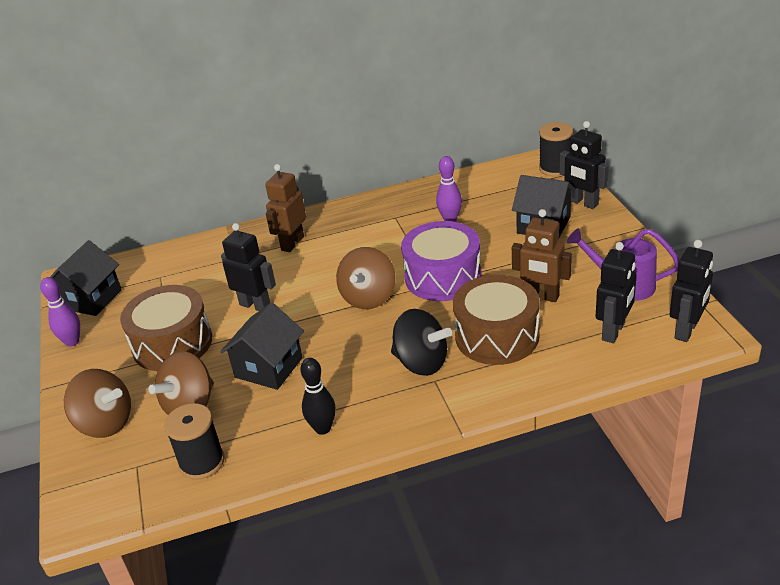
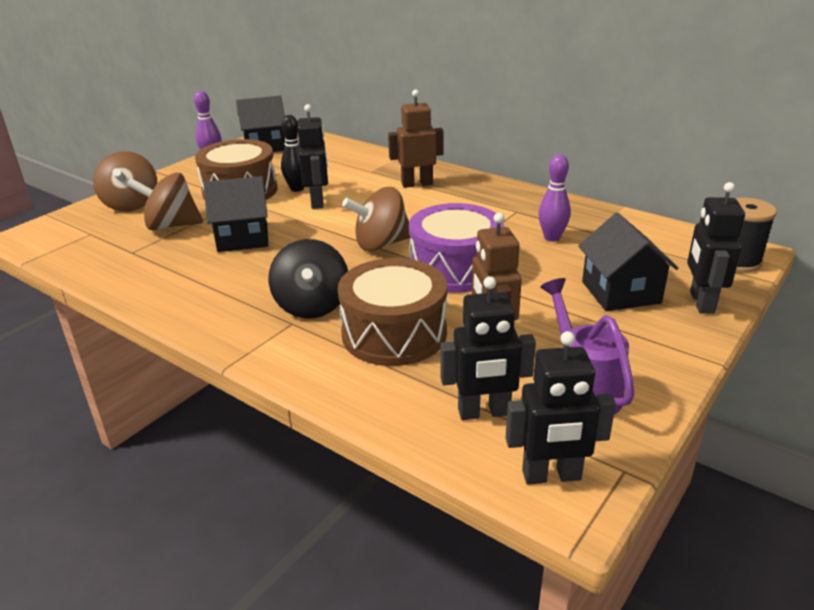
camera: 50 degrees right, 5 degrees down
black spool [164,403,225,480] -> none
black bowling pin [300,358,336,435] -> black bowling pin moved to [281,115,304,192]

